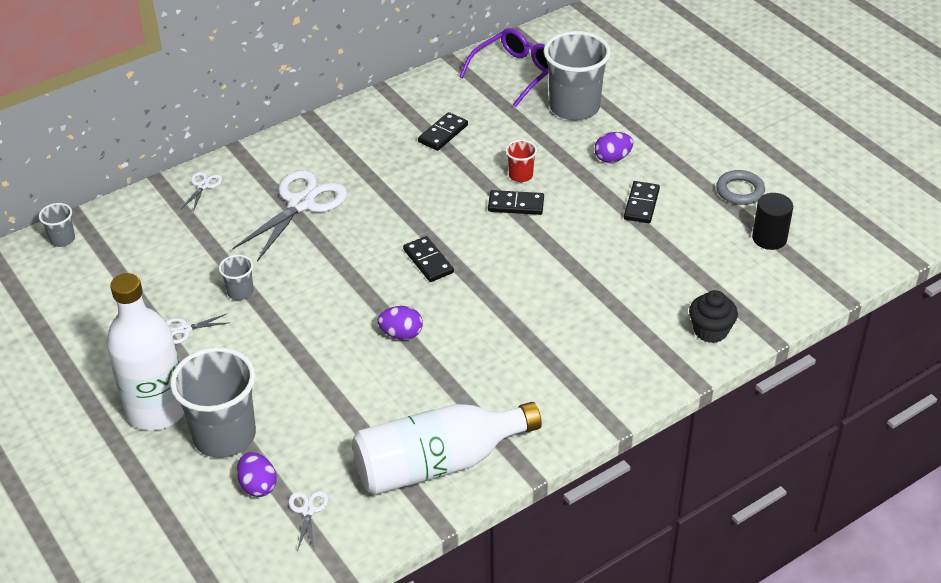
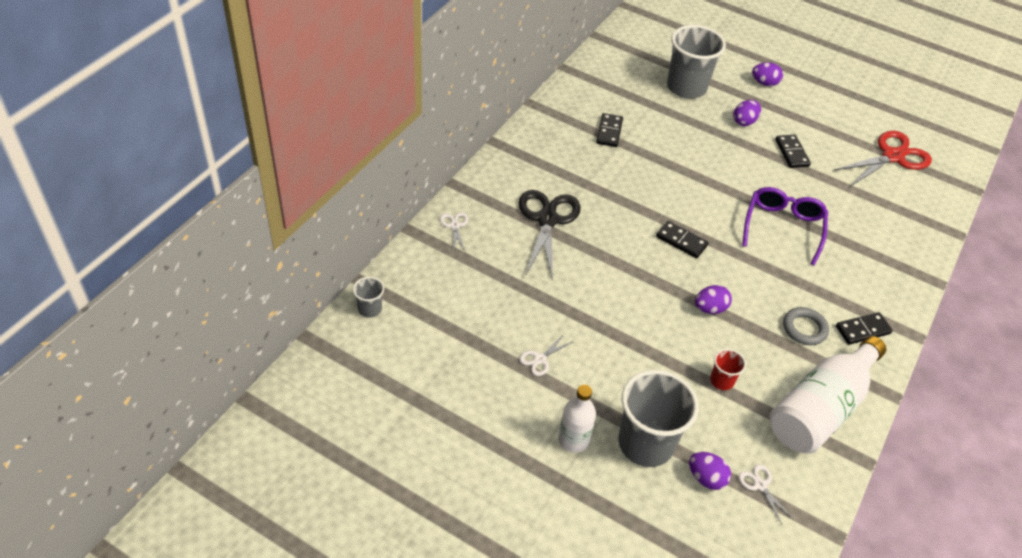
camera: 30 degrees left, 5 degrees up
white bottle [106,273,184,431] -> white bottle [558,385,596,453], size x0.55
grey cup [219,255,254,300] -> none
white scissors [232,170,347,262] -> black scissors [519,190,581,281]
purple glasses [459,28,549,107] -> purple glasses moved to [742,187,828,266]
black domino [488,190,544,215] -> black domino moved to [836,312,893,345]
red cup [505,140,537,182] -> red cup moved to [710,349,746,390]
black cupcake [689,290,738,343] -> none
grey ring [716,170,765,205] -> grey ring moved to [783,307,829,345]
black cylinder [752,193,793,250] -> red scissors [833,131,932,186]
none -> purple egg [752,62,783,86]

